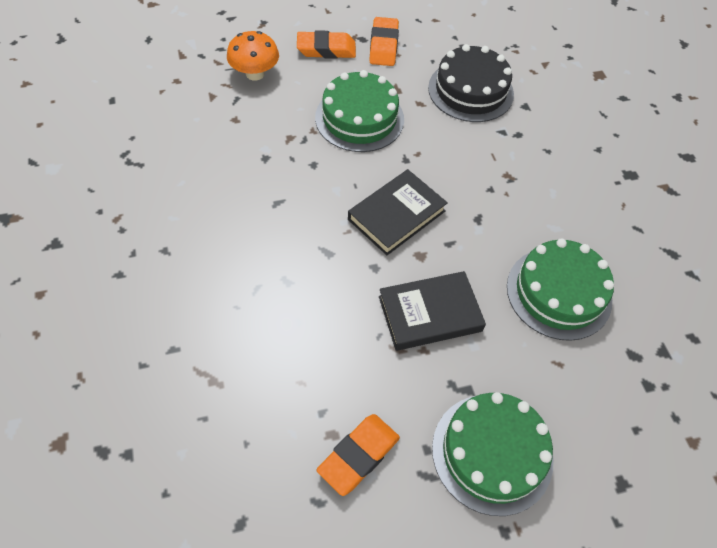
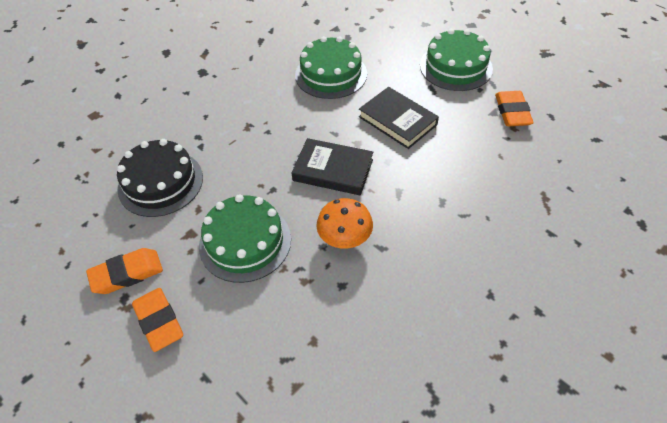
camera: 115 degrees left, 5 degrees down
orange mushroom [227,31,279,81] -> orange mushroom moved to [316,198,373,249]
orange eraser [317,414,400,496] -> orange eraser turned 75 degrees clockwise [495,91,534,126]

